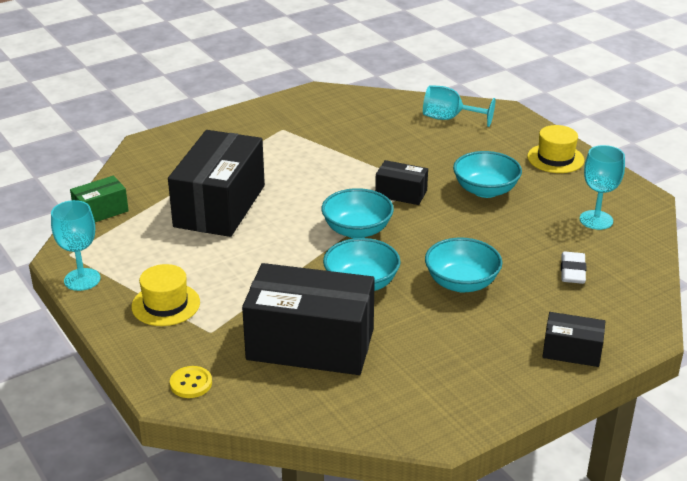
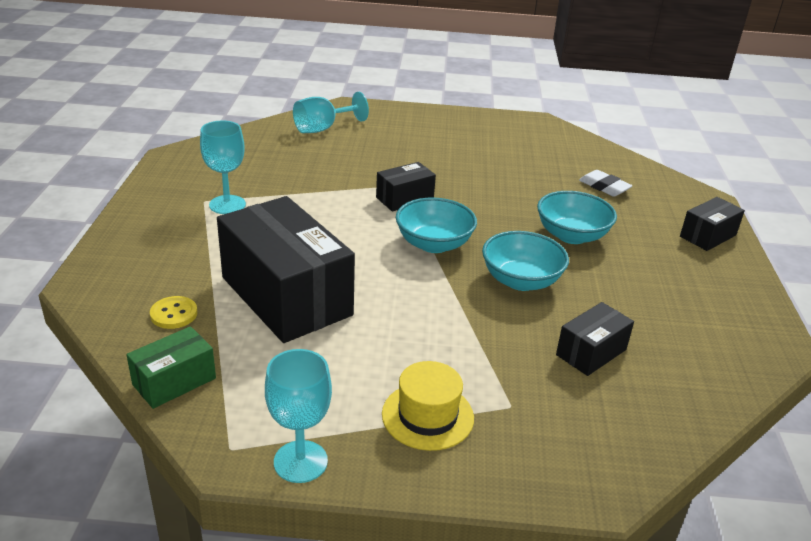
camera: 55 degrees left, 0 degrees up
green box [70,176,129,222] -> green box turned 45 degrees clockwise [126,326,216,409]
yellow button [170,366,212,398] -> yellow button moved to [150,296,198,329]
black box [242,263,375,375] -> black box [556,302,634,376], size x0.48
turquoise bowl [453,151,522,198] -> none
yellow hat [527,125,584,173] -> none
turquoise goblet [580,145,625,230] -> turquoise goblet moved to [200,121,246,214]

